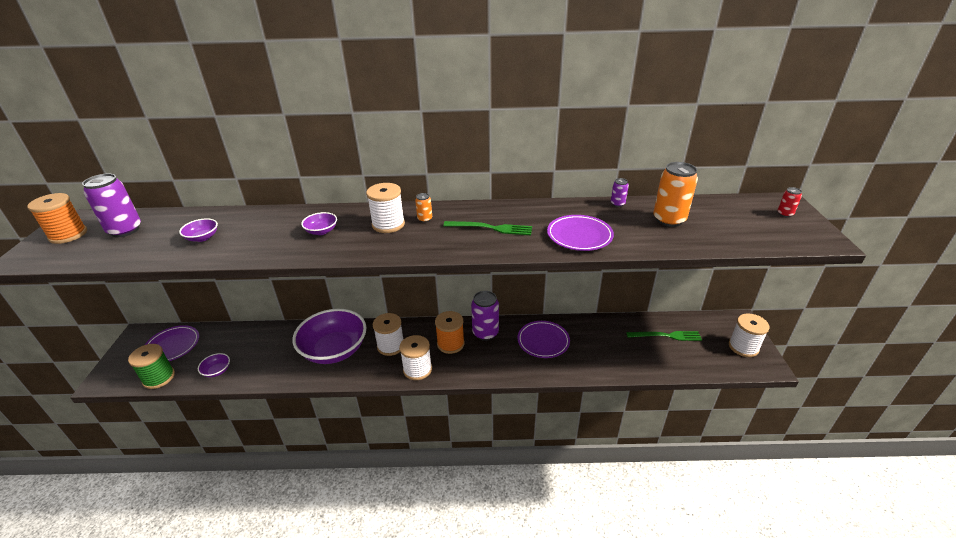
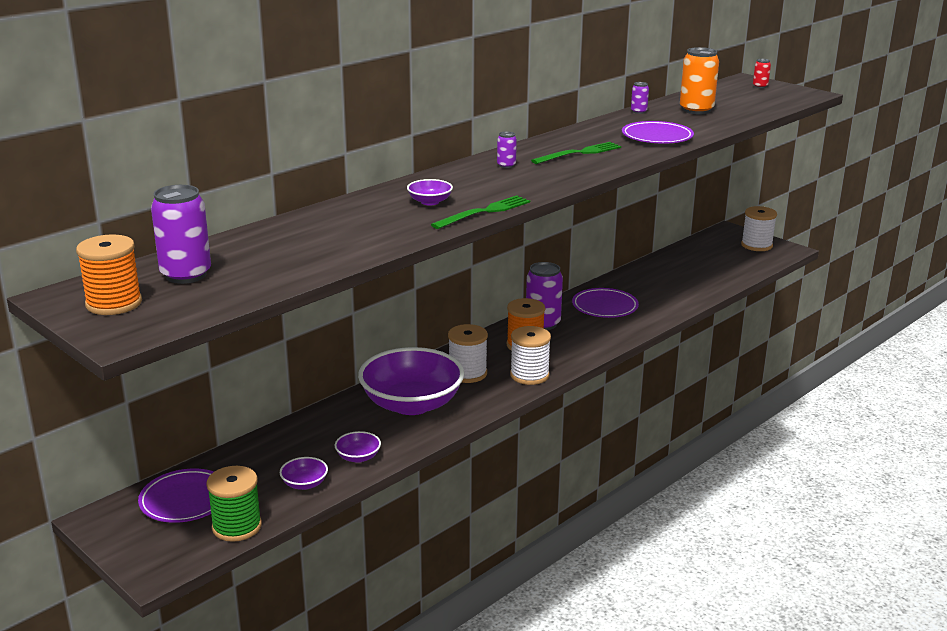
camera: 45 degrees left, 10 degrees down
purple bowl [179,218,218,242] -> purple bowl moved to [335,431,381,463]
white spool [366,183,405,233] -> none
orange can [415,193,432,223] -> purple can [497,131,517,168]
green fork [626,331,702,341] -> green fork moved to [431,195,530,229]

